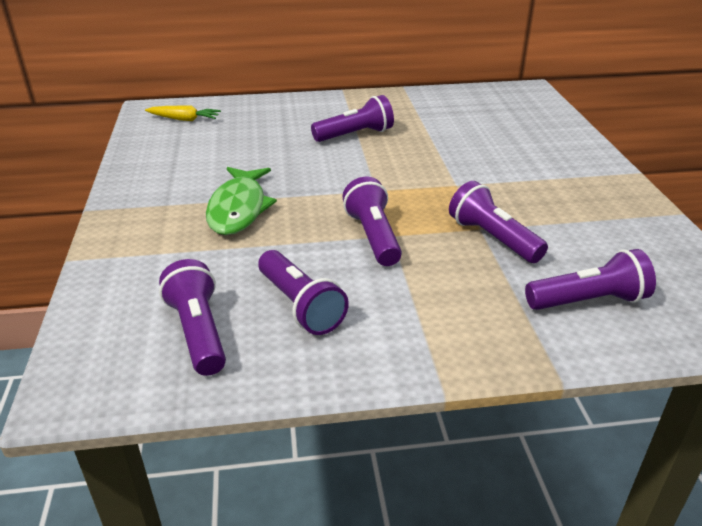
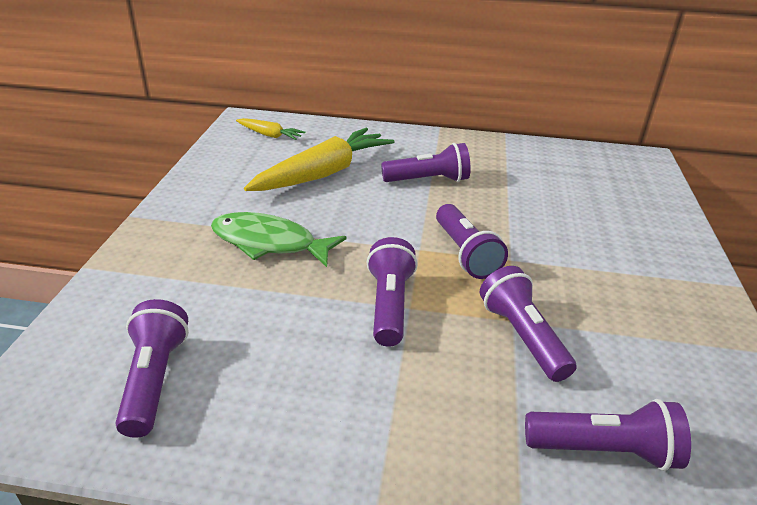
camera: 15 degrees right, 0 degrees up
green fish [206,167,277,235] -> green fish turned 90 degrees clockwise [211,212,346,267]
purple flashlight [258,250,349,335] -> purple flashlight moved to [436,204,508,279]
none -> yellow carrot [244,128,395,191]

